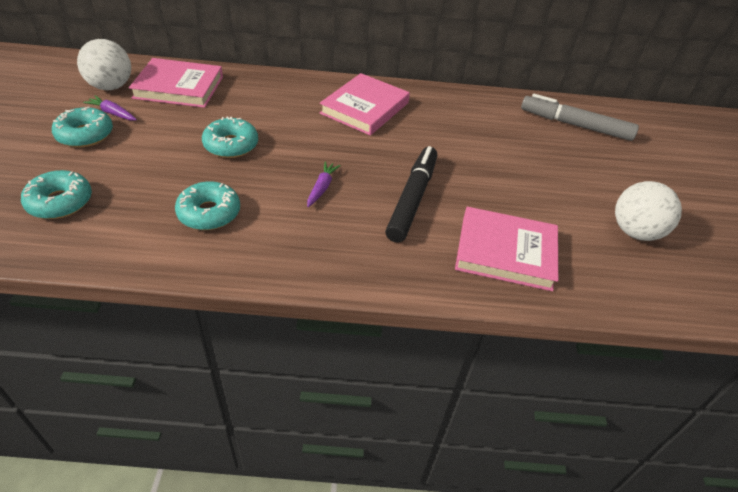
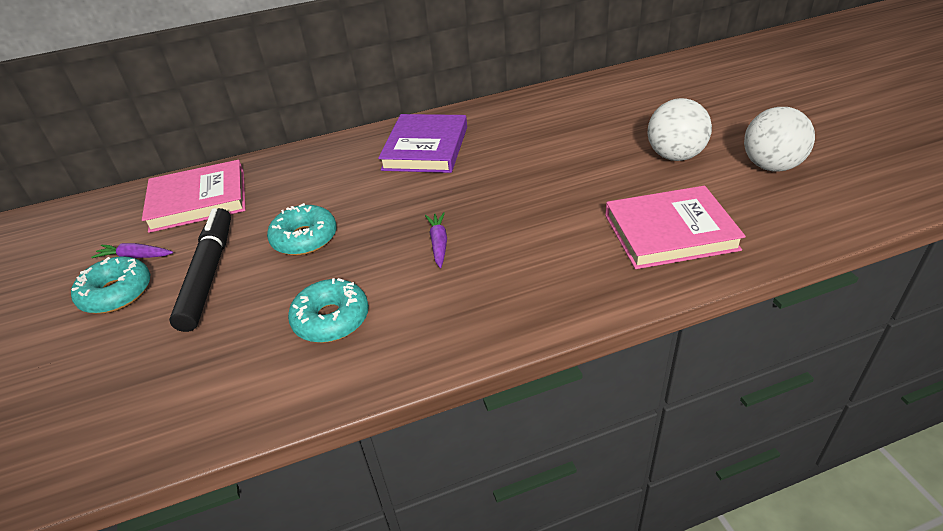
camera: 15 degrees left, 5 degrees down
turquoise donut [21,170,92,219] -> none
white ball [77,39,131,90] -> white ball moved to [647,98,712,161]
pink book [320,73,410,135] -> purple book [378,114,467,173]
black marker [385,146,437,243] -> black marker moved to [169,208,231,332]
grey marker [521,94,639,141] -> none

